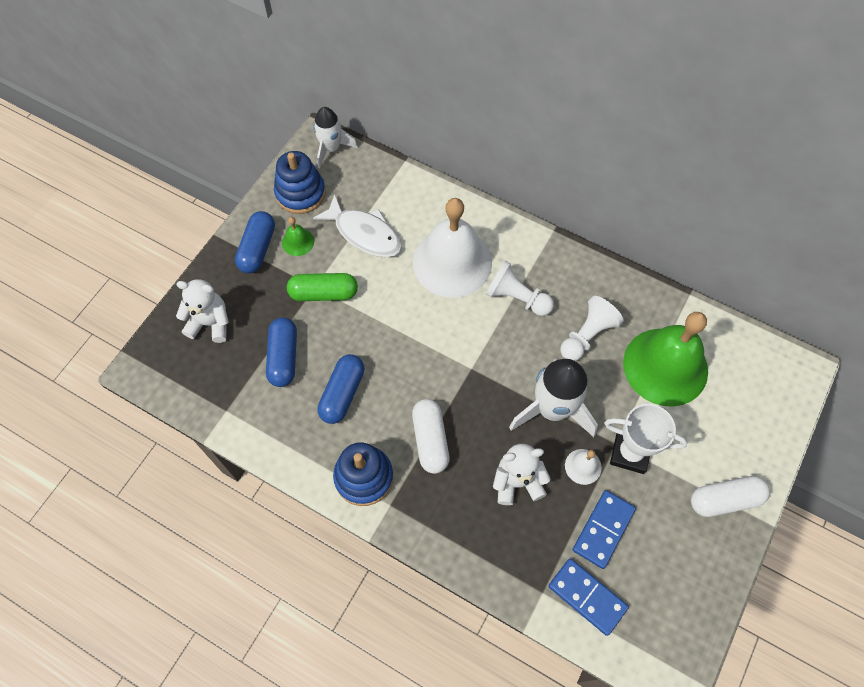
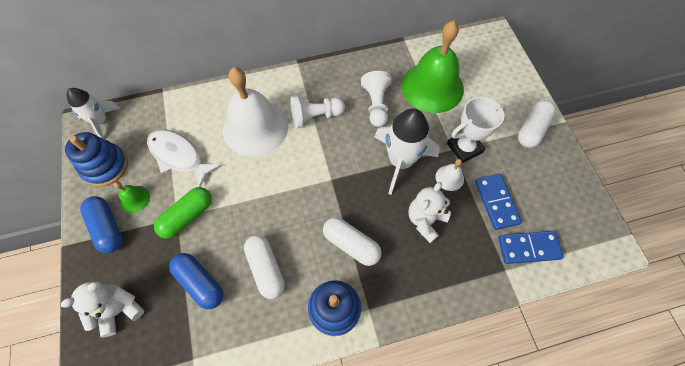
camera: 45 degrees left, 0 degrees up
white fish [313,195,402,257] -> white fish turned 135 degrees counterclockwise [147,129,221,187]
blue capsule [318,354,364,424] -> white capsule [244,235,285,299]

